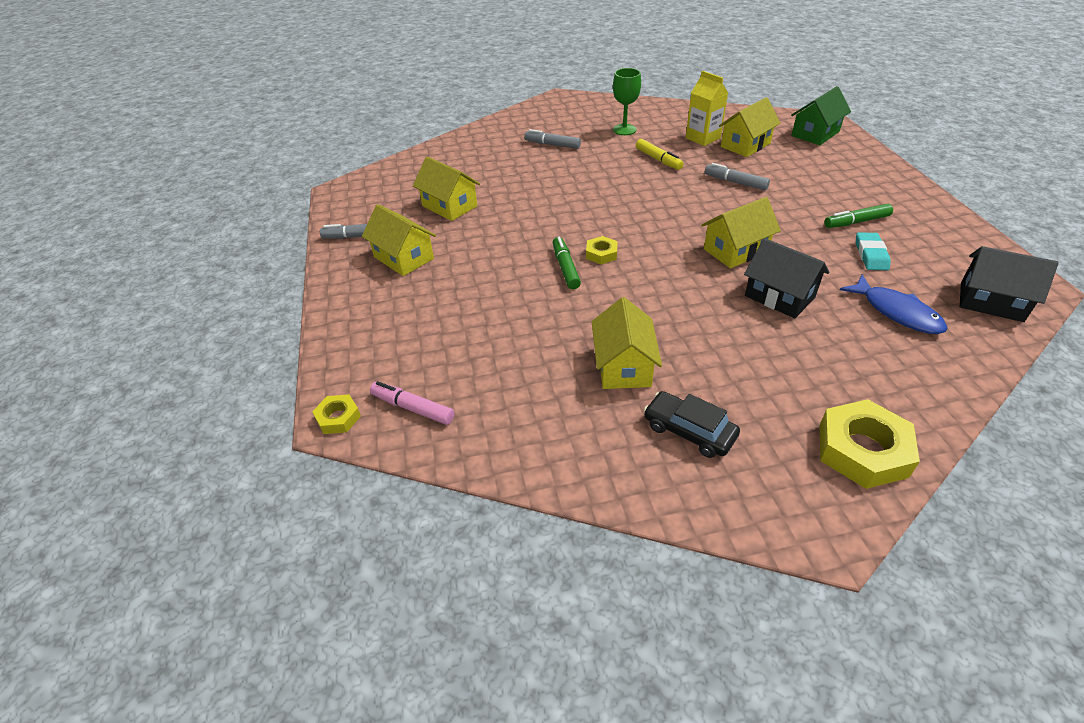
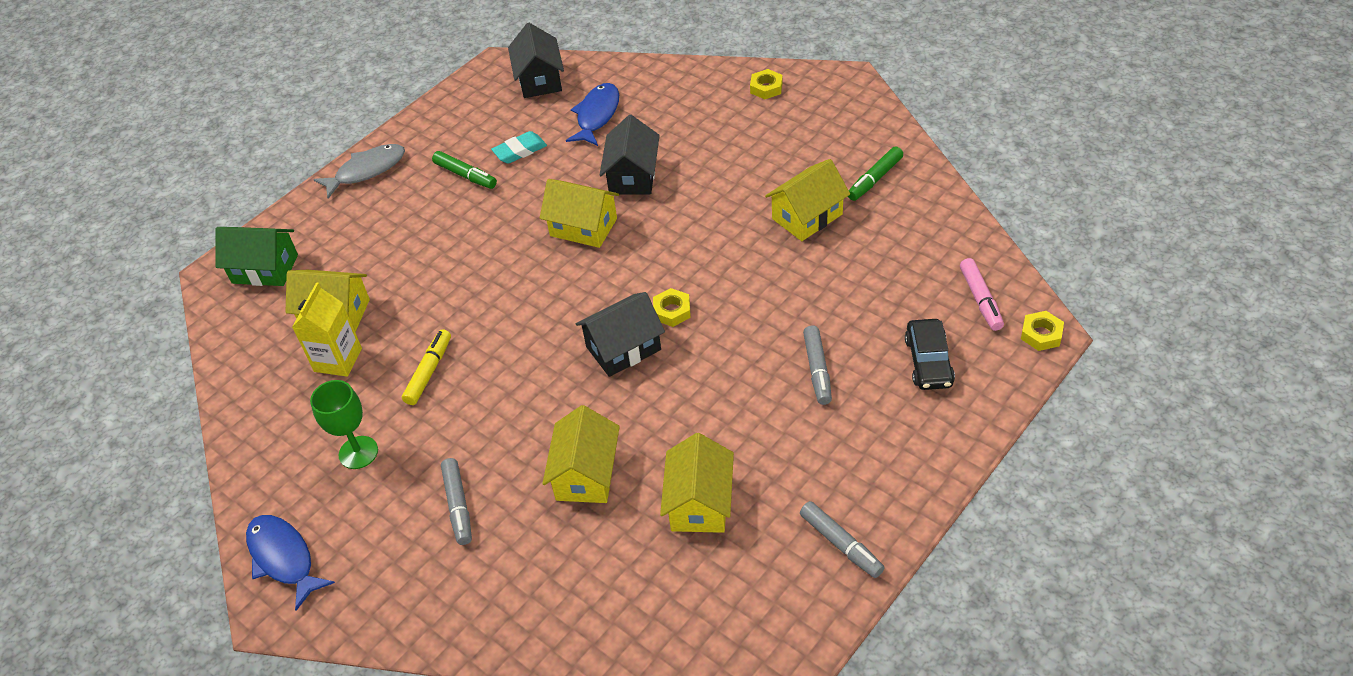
camera: 125 degrees left, 5 degrees up
yellow house [362,204,436,276] -> yellow house moved to [542,405,620,503]
green marker [553,237,581,289] -> green marker moved to [848,146,903,201]
black car [644,391,740,458] -> black car moved to [905,319,955,390]
grey marker [705,163,770,190] -> grey marker moved to [803,326,832,405]
yellow nut [820,399,920,489] -> yellow nut [750,69,783,99], size x0.53
none -> blue fish [246,515,335,611]
none -> grey fish [313,144,405,199]
none -> black house [576,292,665,377]

